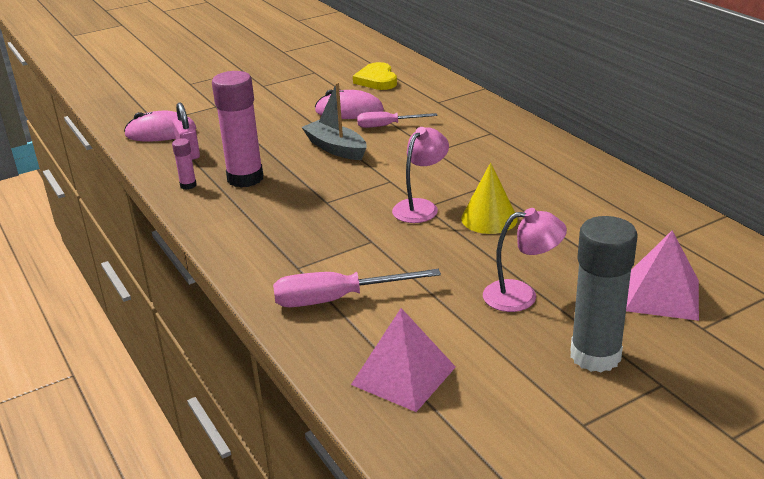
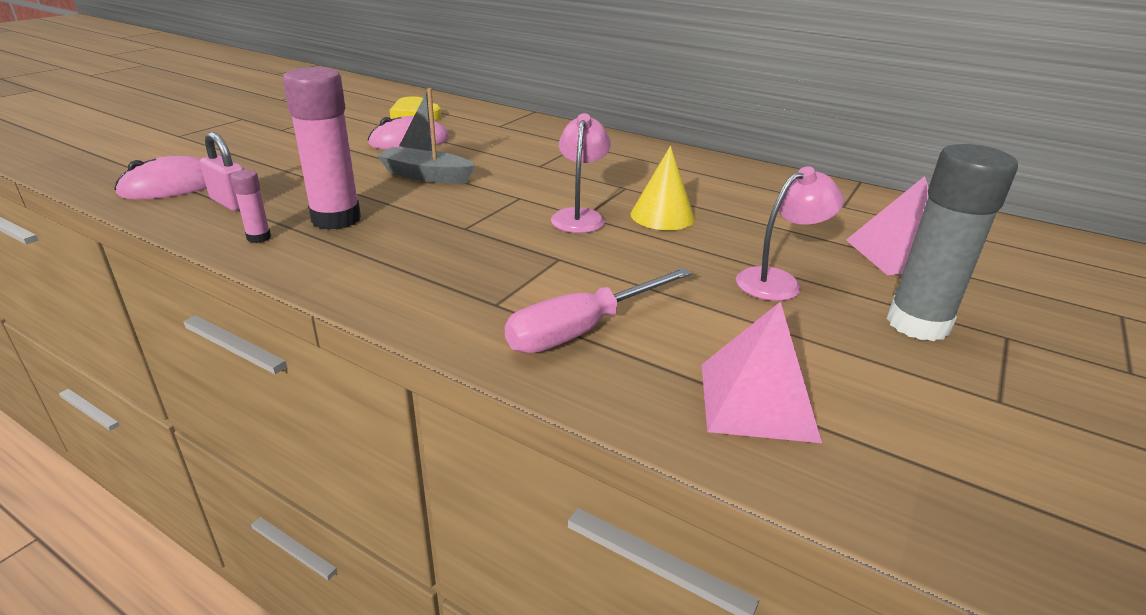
camera: 30 degrees left, 0 degrees up
pink screwdriver [357,112,437,128] -> none

